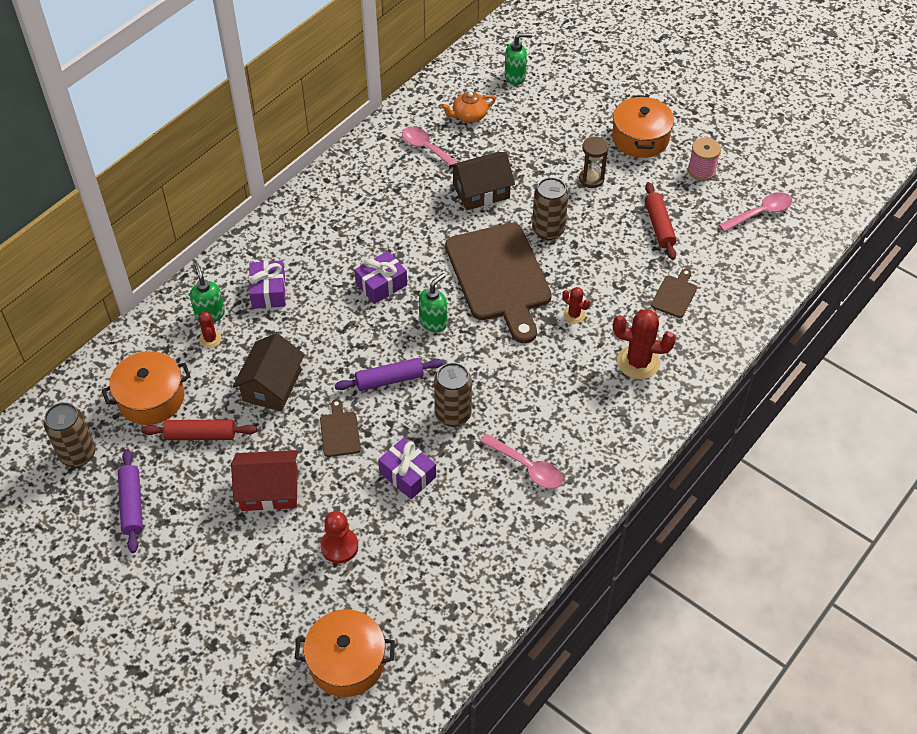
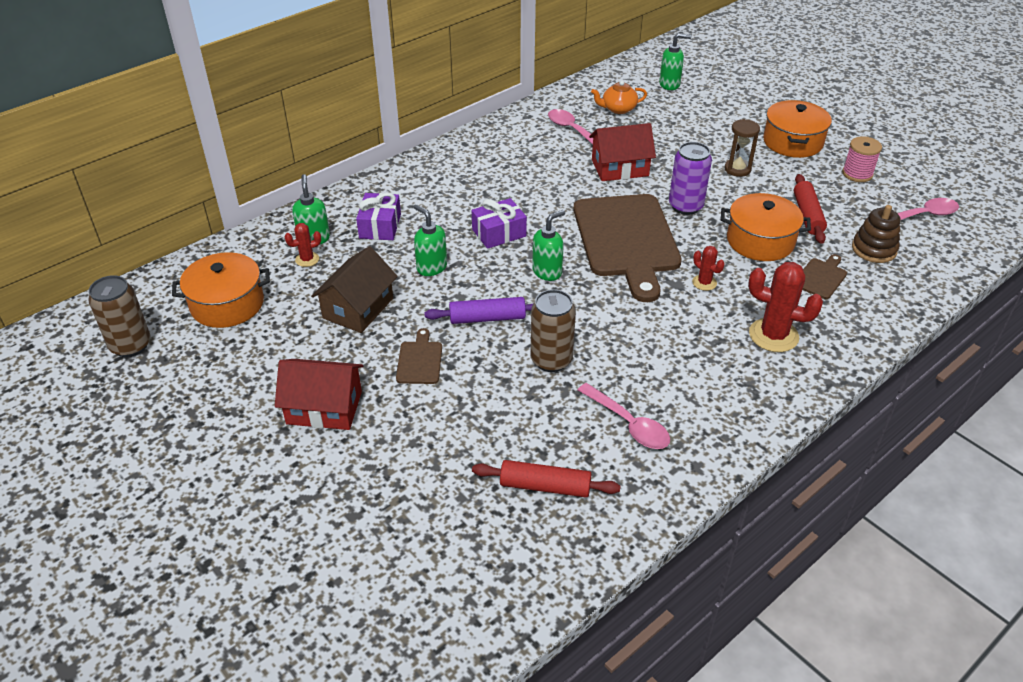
camera: 10 degrees right, 10 degrees down
purple rolling pin [118,449,143,553] -> none
red rolling pin [141,420,257,440] -> red rolling pin moved to [472,460,620,497]
red cactus [199,311,222,348] -> red cactus turned 75 degrees clockwise [285,223,321,267]
orange pot [295,610,395,697] -> orange pot moved to [721,193,811,261]
red pawn [321,511,358,563] -> none
purple gift [378,438,436,499] -> none
brown house [449,152,515,210] -> red house [589,123,656,181]
brown can [532,177,568,240] -> purple can [669,142,712,215]
none -> green soap dispenser [414,205,447,276]
none -> brown stacking toy [852,205,901,263]

